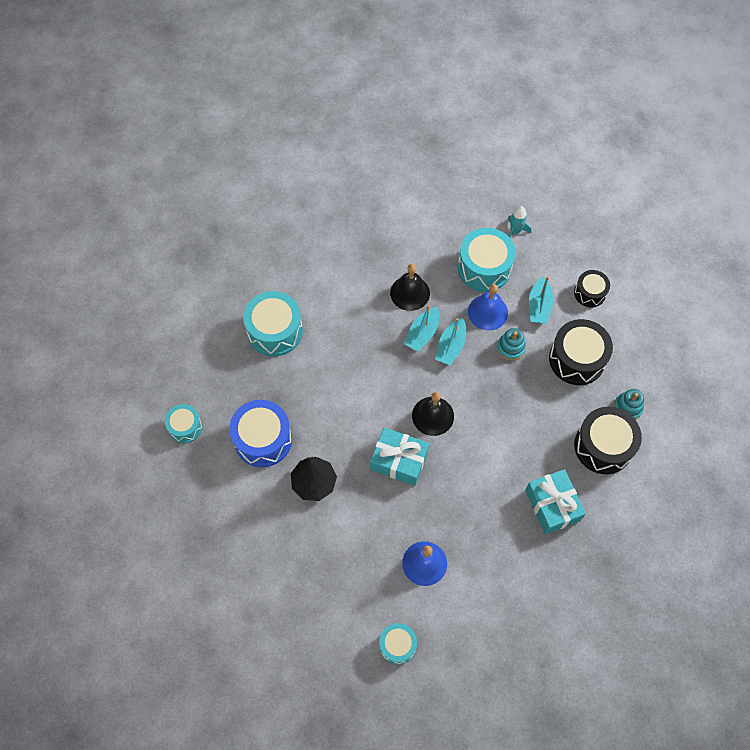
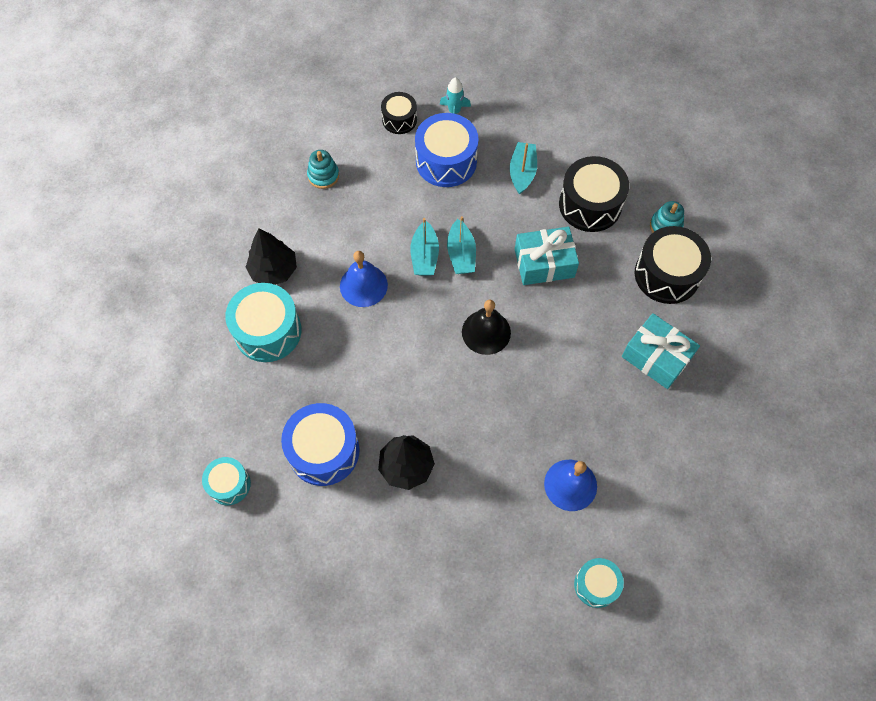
camera: 30 degrees left, 0 degrees up
turquoise gift [370,427,429,486] -> turquoise gift moved to [515,227,579,285]
black bell [390,264,430,311] -> none
turquoise drum [458,228,516,292] -> blue drum [415,113,479,187]
blue bell [468,284,508,331] -> blue bell moved to [340,251,388,307]
turquoise stacking toy [497,328,526,361] -> turquoise stacking toy moved to [307,150,339,189]
turquoise boat [529,276,553,324] -> turquoise boat turned 150 degrees counterclockwise [510,142,537,195]
black drum [574,270,610,307] -> black drum moved to [381,92,417,134]
none -> black tree [246,229,297,285]

